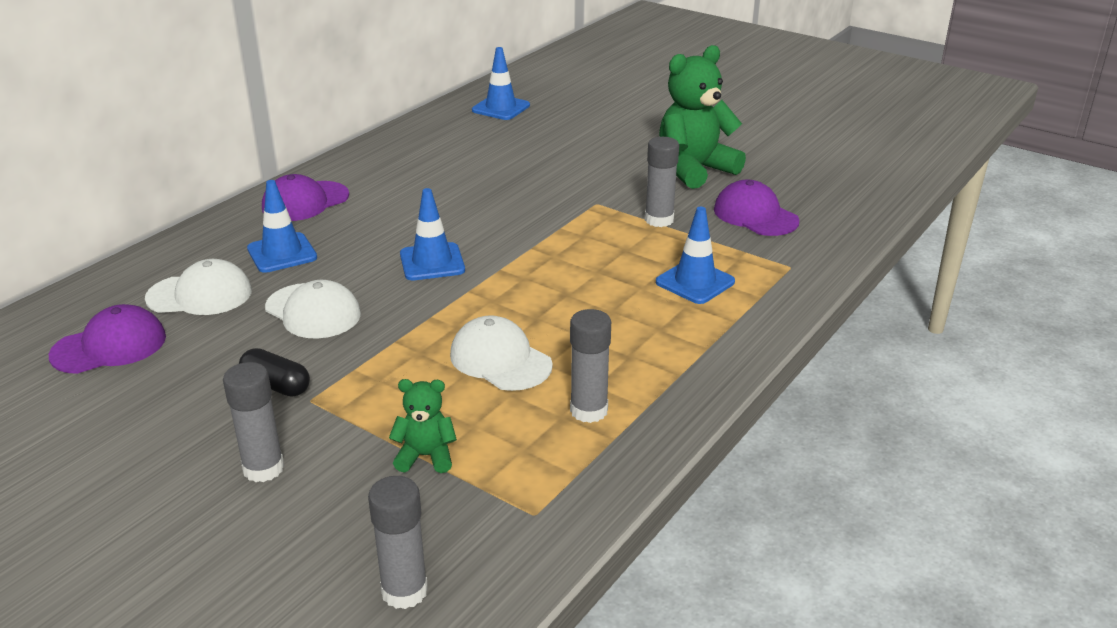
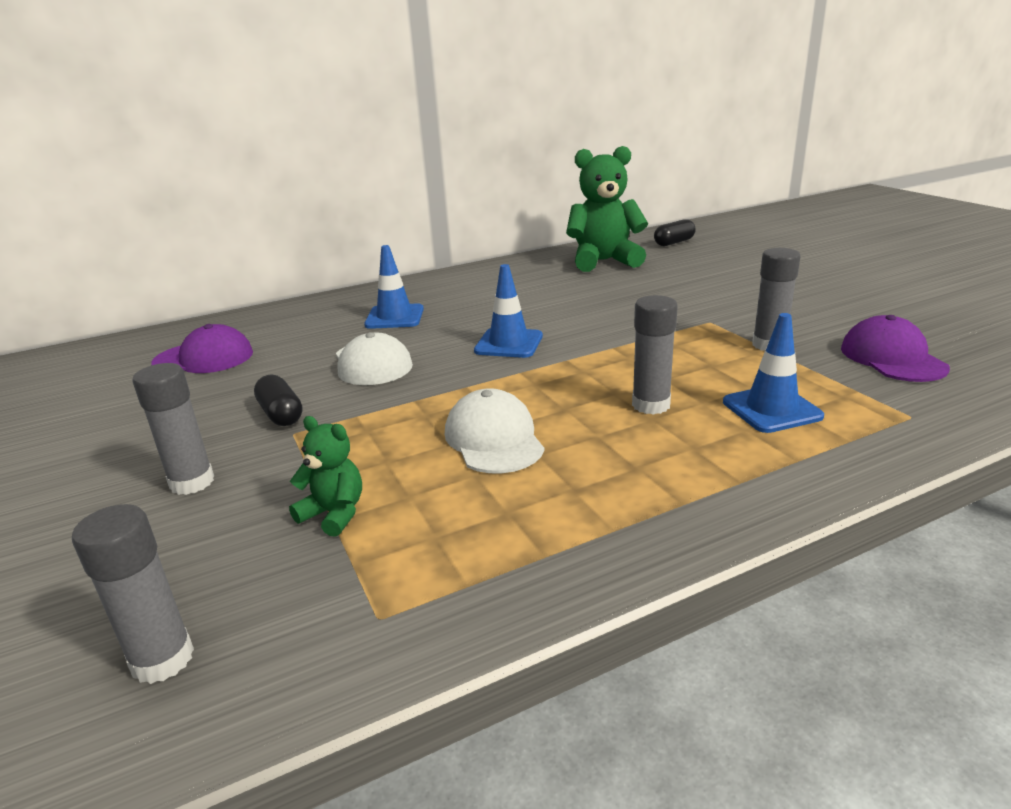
camera: 30 degrees right, 5 degrees down
white cap [145,259,252,315] -> none
purple cap [262,174,349,221] -> none
blue traffic cone [472,47,530,120] -> black capsule [654,219,696,246]
grey glue stick [570,309,611,423] -> grey glue stick moved to [632,295,678,415]
green teddy bear [659,45,746,189] -> green teddy bear moved to [566,146,648,272]

